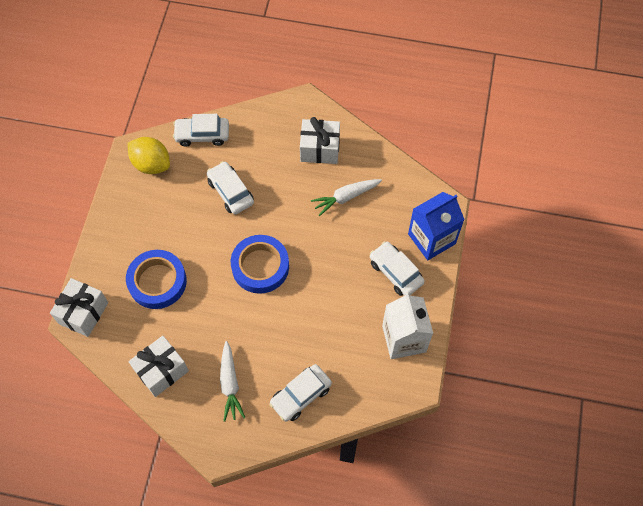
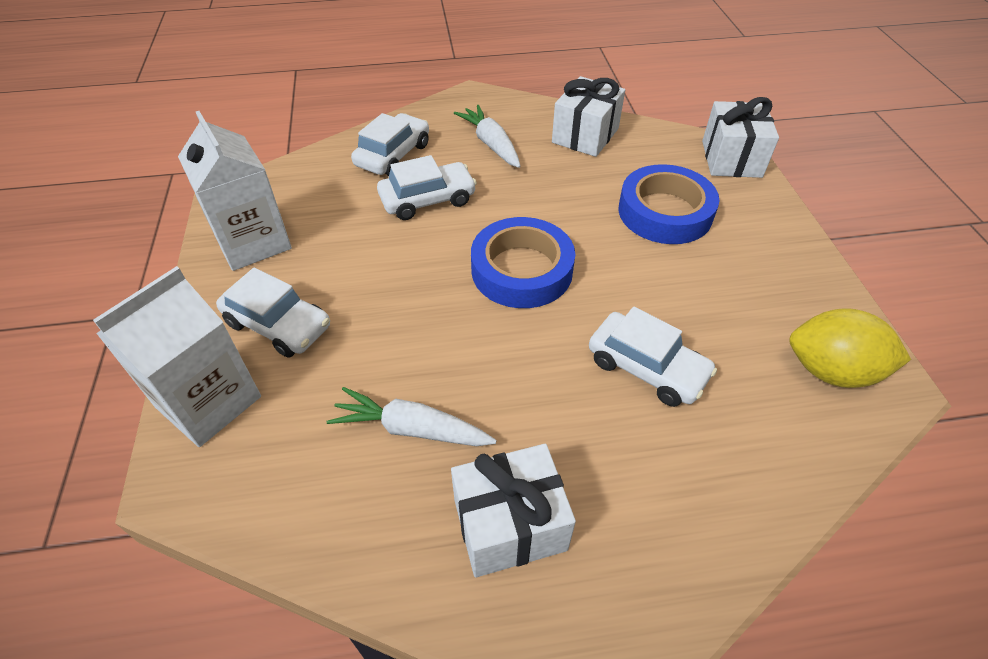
camera: 160 degrees right, 15 degrees down
white car [173,114,229,146] -> white car moved to [377,155,477,220]
white carrot [311,179,382,216] -> white carrot turned 120 degrees counterclockwise [327,387,497,446]
blue carton [408,192,465,260] -> white carton [93,266,261,447]

